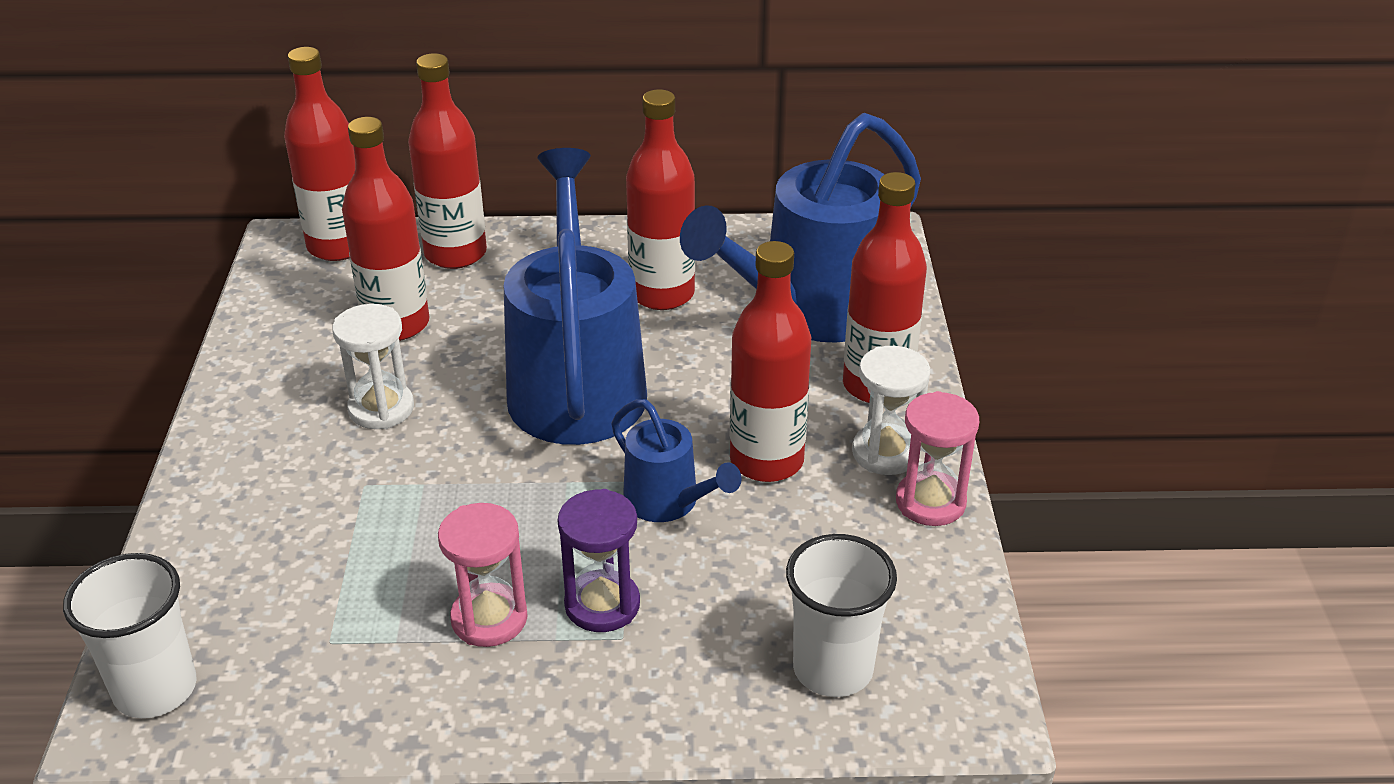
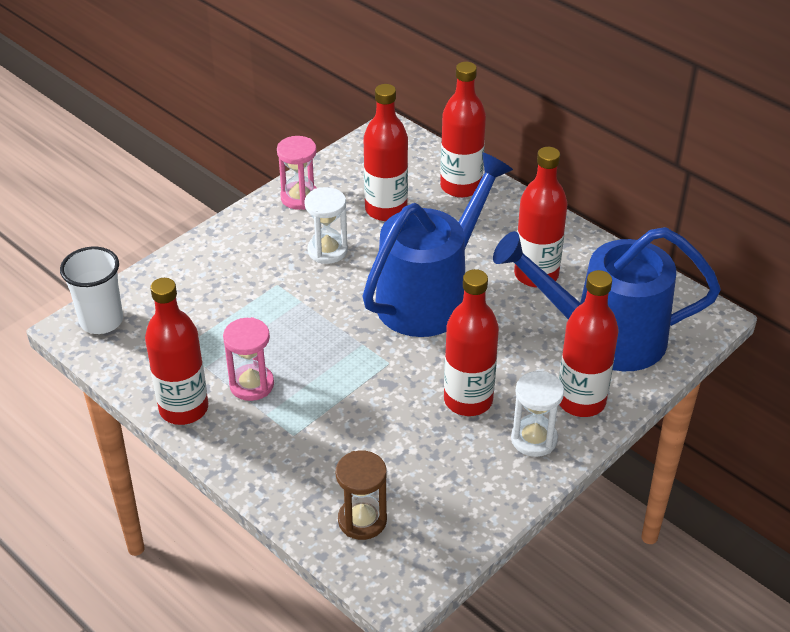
camera: 45 degrees right, 5 degrees up
red bottle [284,47,355,261] -> red bottle moved to [145,278,208,425]
purple hourglass [558,489,640,632] -> none
blue watering can [611,399,742,522] -> none
white cup [786,534,897,697] -> brown hourglass [336,451,387,540]
pink hourglass [896,391,979,526] -> pink hourglass moved to [277,136,317,210]

